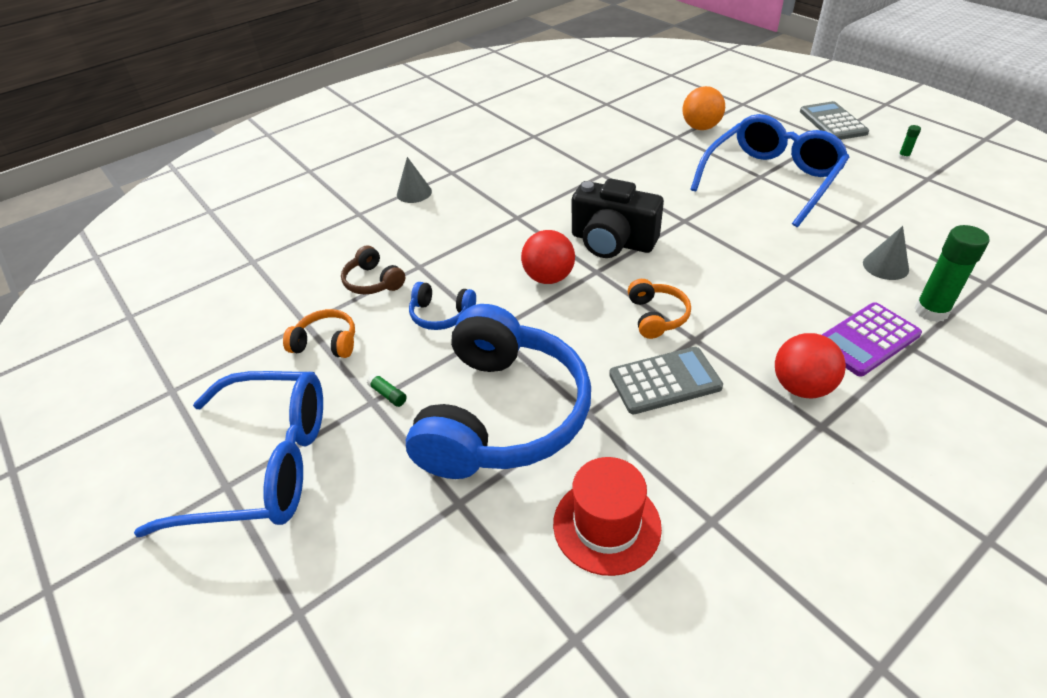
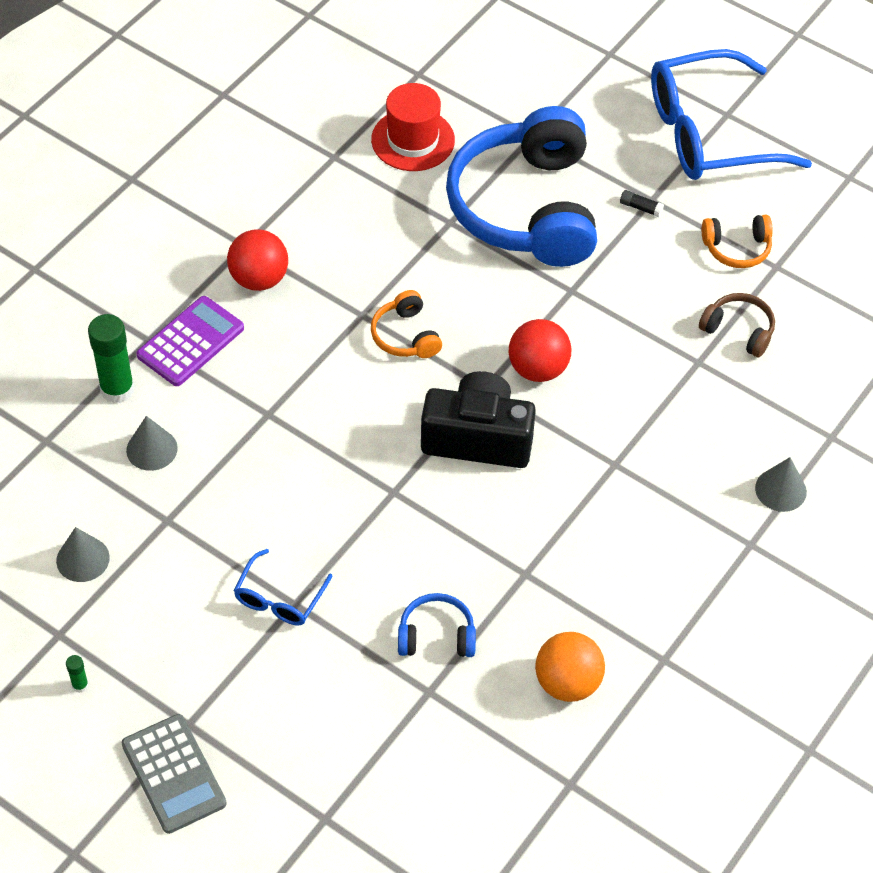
camera: 160 degrees right, 10 degrees up
green glue stick [367,373,407,407] -> black glue stick [620,190,664,217]
blue headphones [409,282,476,330] -> blue headphones moved to [398,593,476,657]
grey calculator [609,347,723,414] -> none
orange ball [682,86,725,130] -> orange ball moved to [535,632,605,702]
blue glasses [690,114,849,227] -> blue glasses [234,549,332,625], size x0.46
none -> grey cone [56,527,110,582]

